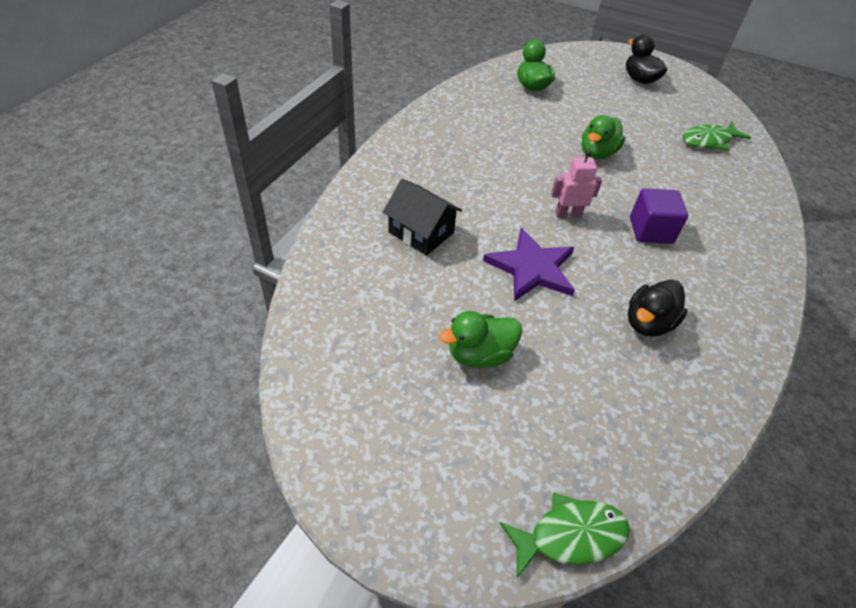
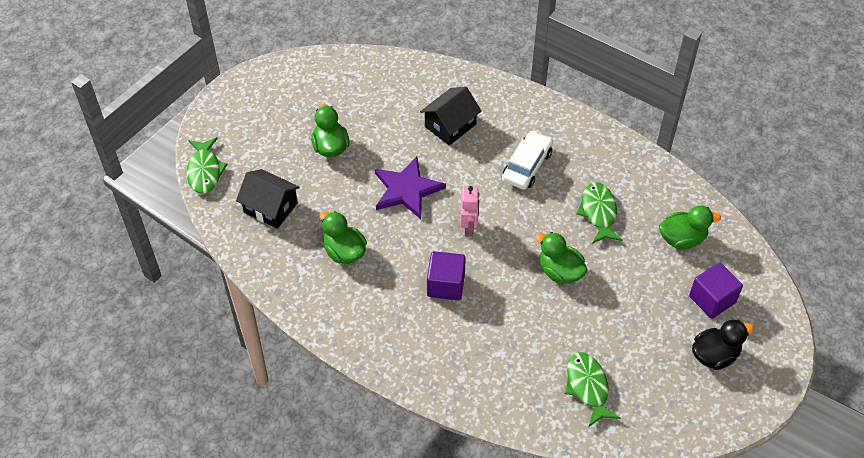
camera: 100 degrees right, 5 degrees up
black duck [628,280,688,337] -> green duck [320,211,367,264]
none -> black house [236,169,300,229]
none -> white car [502,131,553,190]
none -> green fish [576,182,623,244]
none -> purple cube [689,262,743,319]

